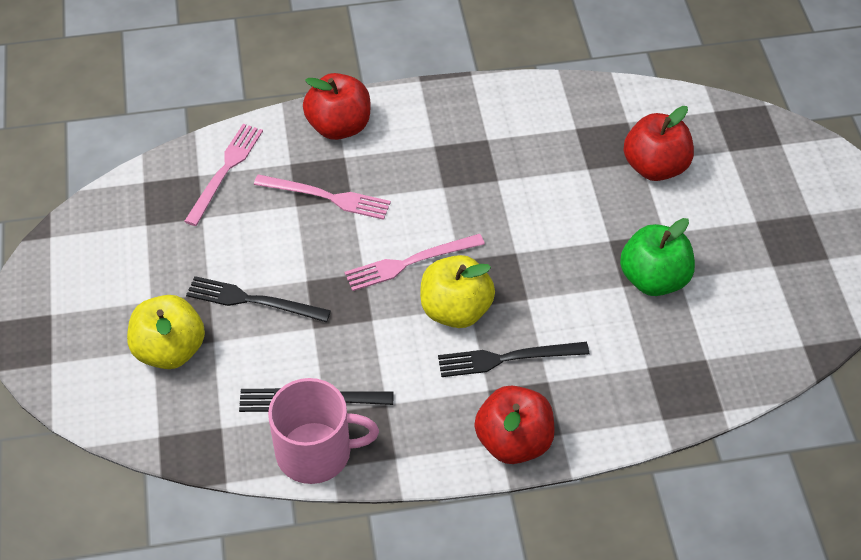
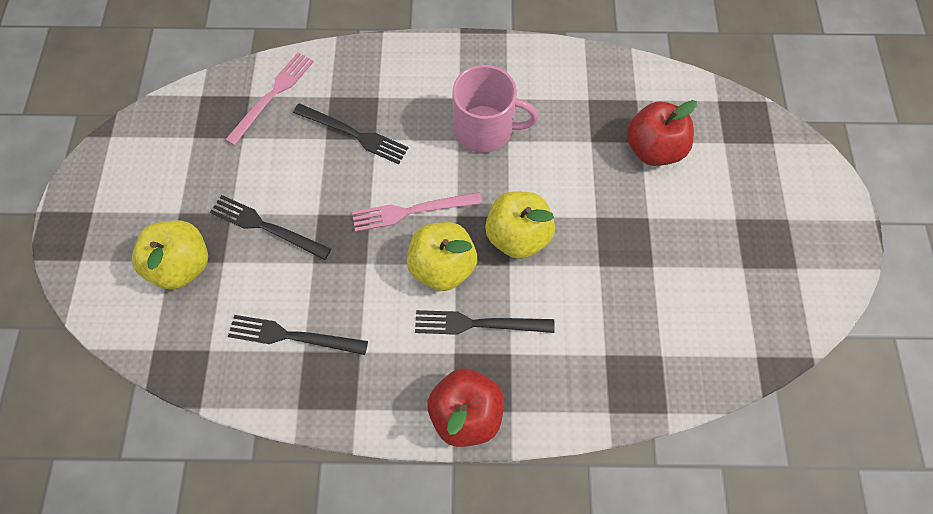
camera: 10 degrees right, 15 degrees up
pink fork [254,174,391,220] -> black fork [293,103,408,164]
pink mug [268,378,379,484] -> pink mug moved to [452,65,539,153]
red apple [303,73,370,140] -> none
green apple [620,218,695,296] -> none
none -> yellow apple [485,192,555,259]

